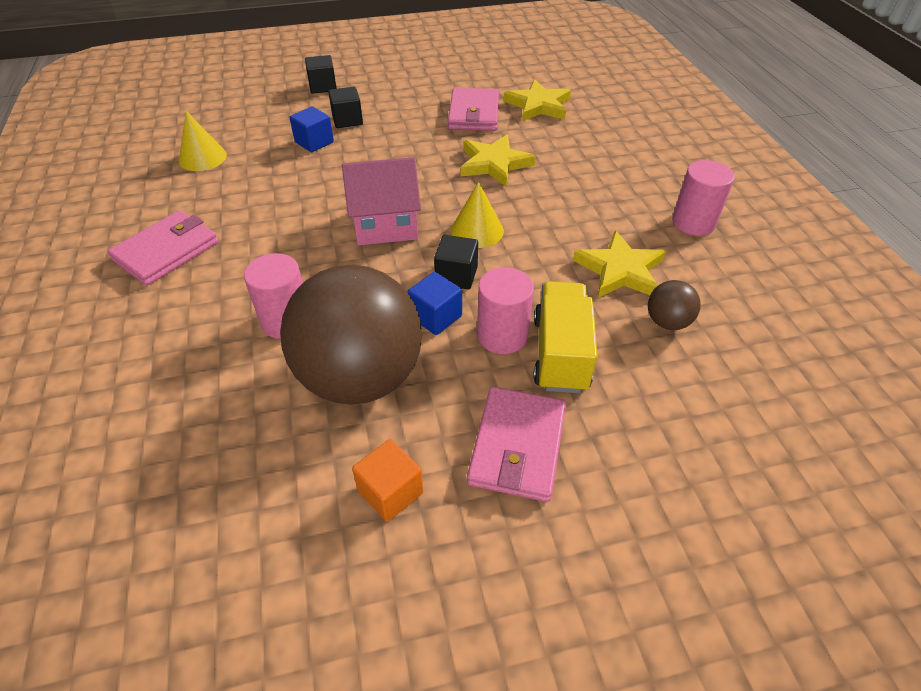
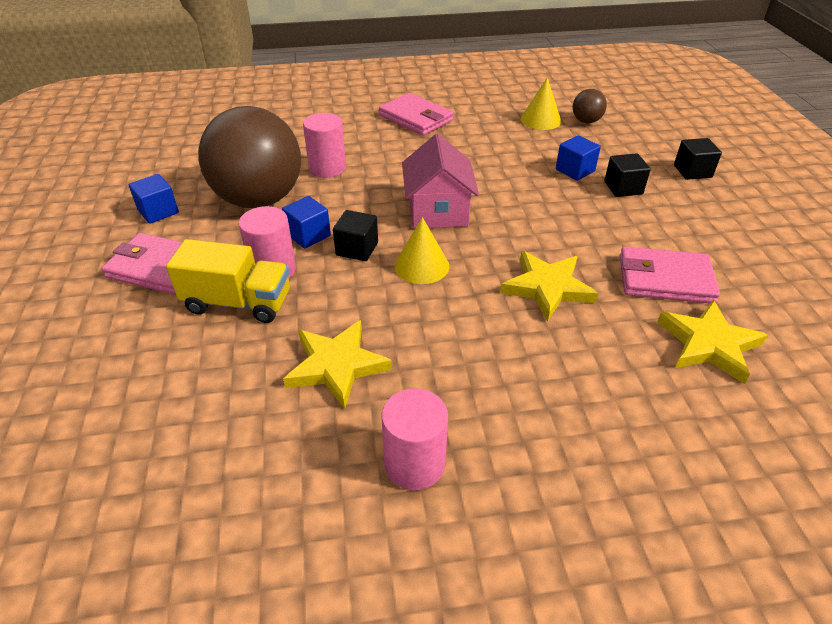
camera: 95 degrees right, 5 degrees down
orange cube [352,439,423,522] -> blue cube [129,174,179,224]
brown ball [648,280,701,330] -> brown ball moved to [573,89,607,123]

